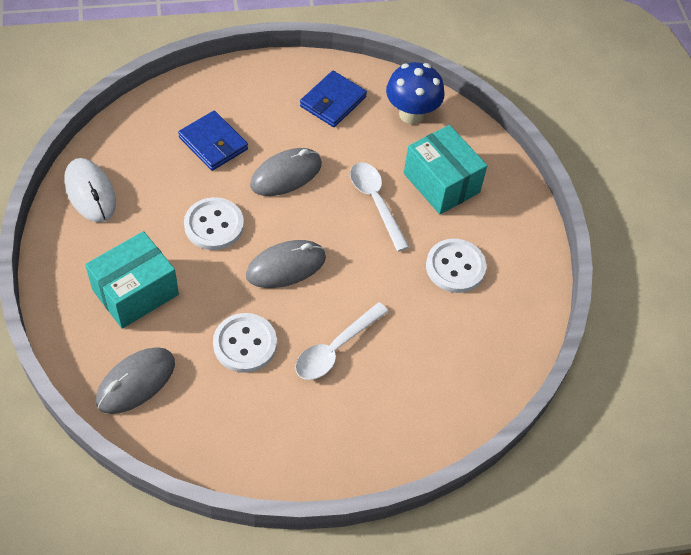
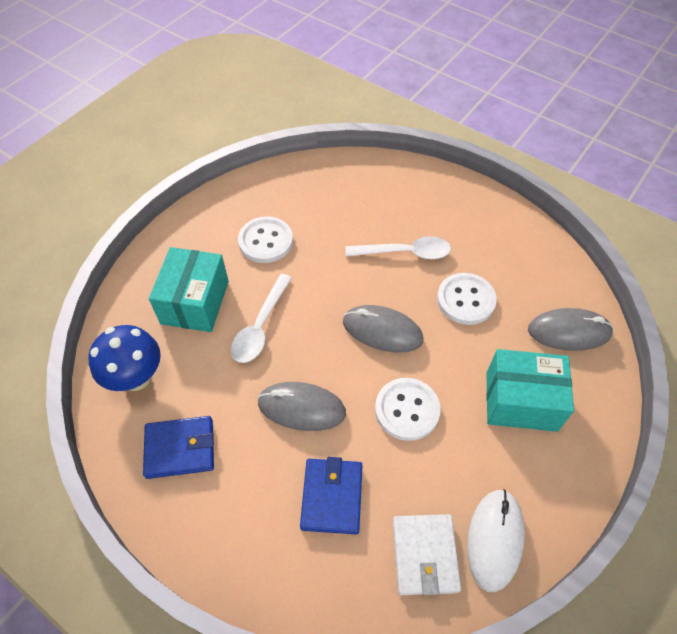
camera: 130 degrees left, 0 degrees up
none -> white wallet [393,514,461,595]

